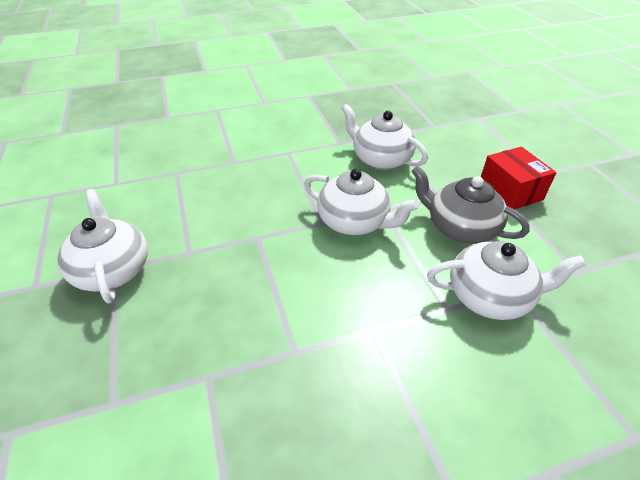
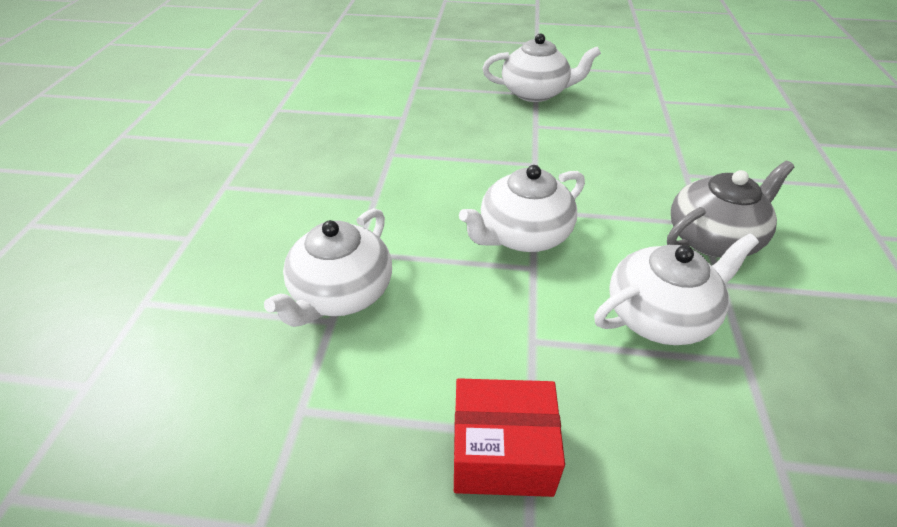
camera: 115 degrees right, 0 degrees up
grey teapot [412,166,530,244] -> grey teapot moved to [667,161,794,258]

